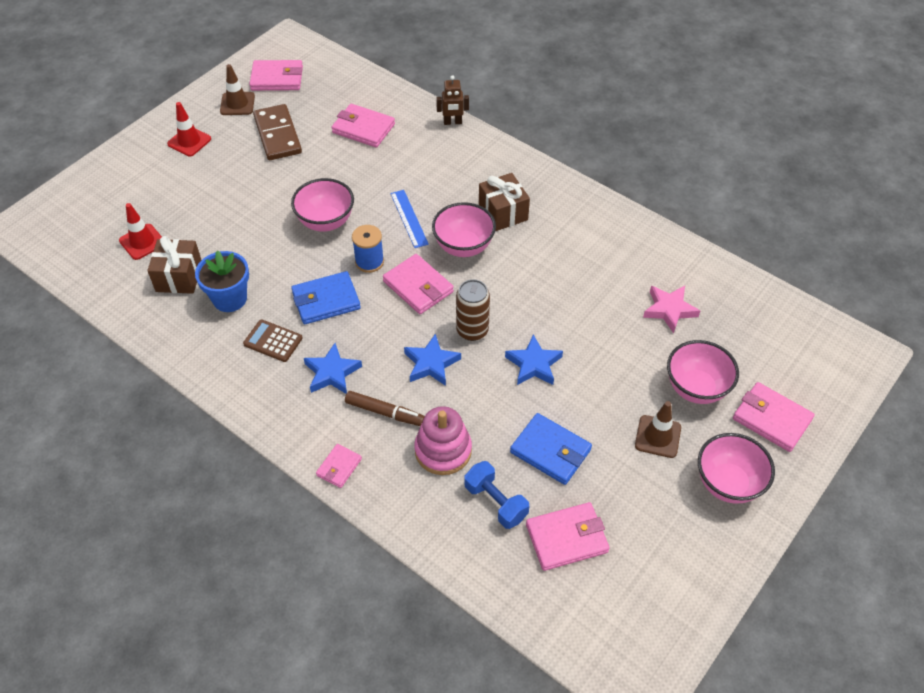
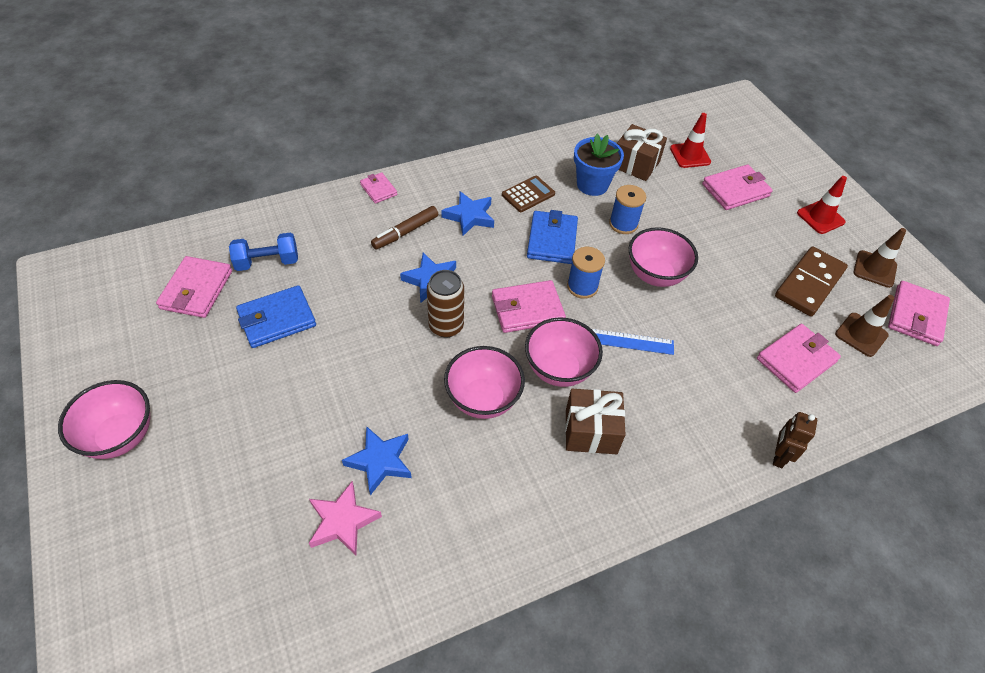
camera: 115 degrees right, 0 degrees up
brown domino [253,104,302,160] -> brown domino turned 60 degrees counterclockwise [775,247,848,317]
pink stacking toy [414,406,472,475] -> none
blue star [505,334,563,385] -> blue star moved to [342,426,412,495]
brown traffic cone [635,401,681,458] -> brown traffic cone moved to [835,295,894,357]
pink bowl [667,340,739,404] -> pink bowl moved to [444,346,525,419]
pink wallet [733,382,815,452] -> pink wallet moved to [702,165,773,210]
none -> blue spool [609,185,646,234]

